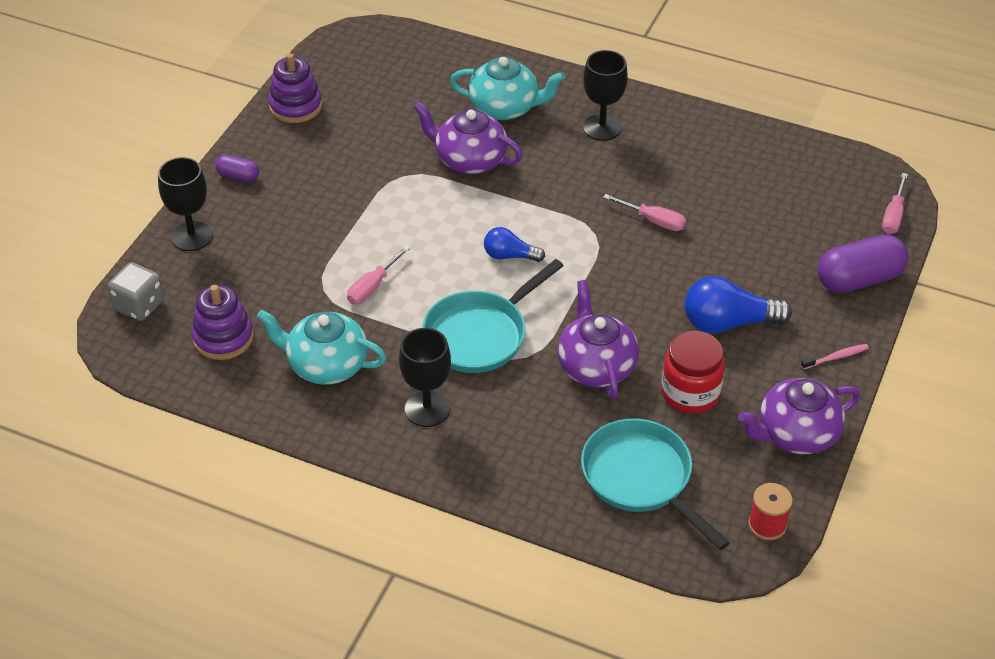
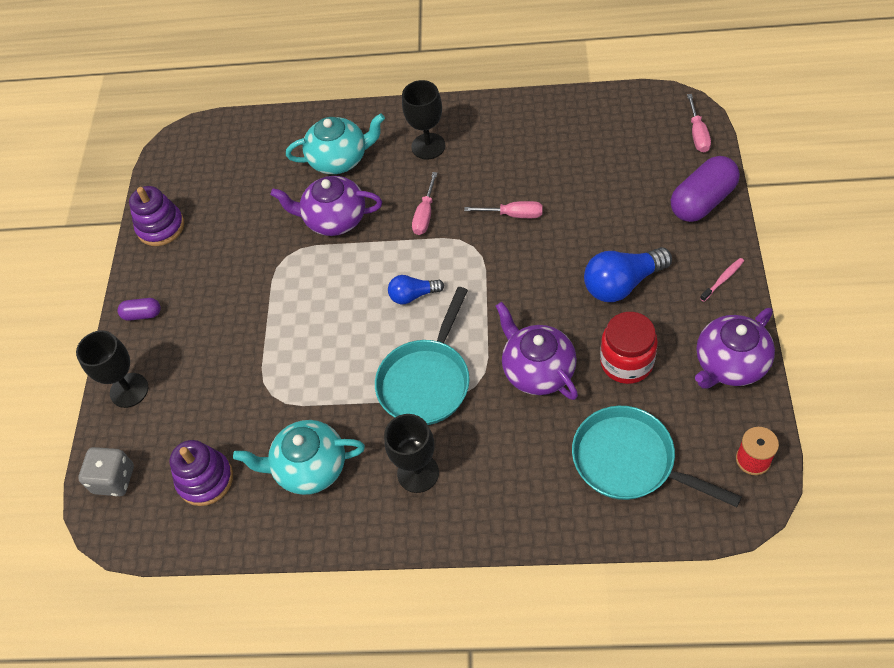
camera: 15 degrees left, 10 degrees up
pink screwdriver [347,246,410,304] -> pink screwdriver moved to [412,172,437,235]

